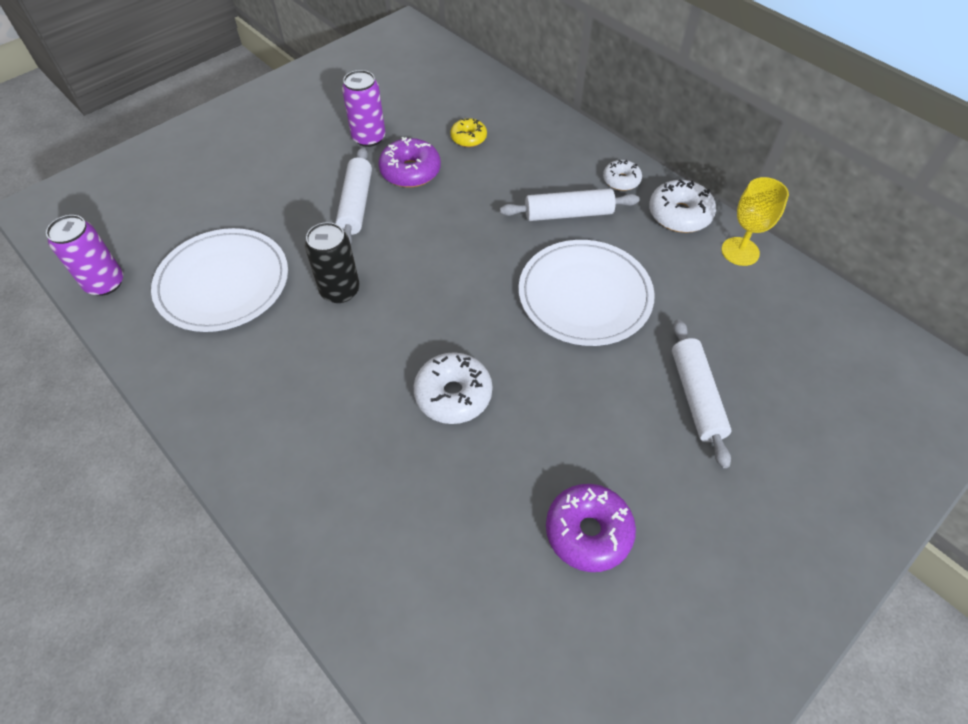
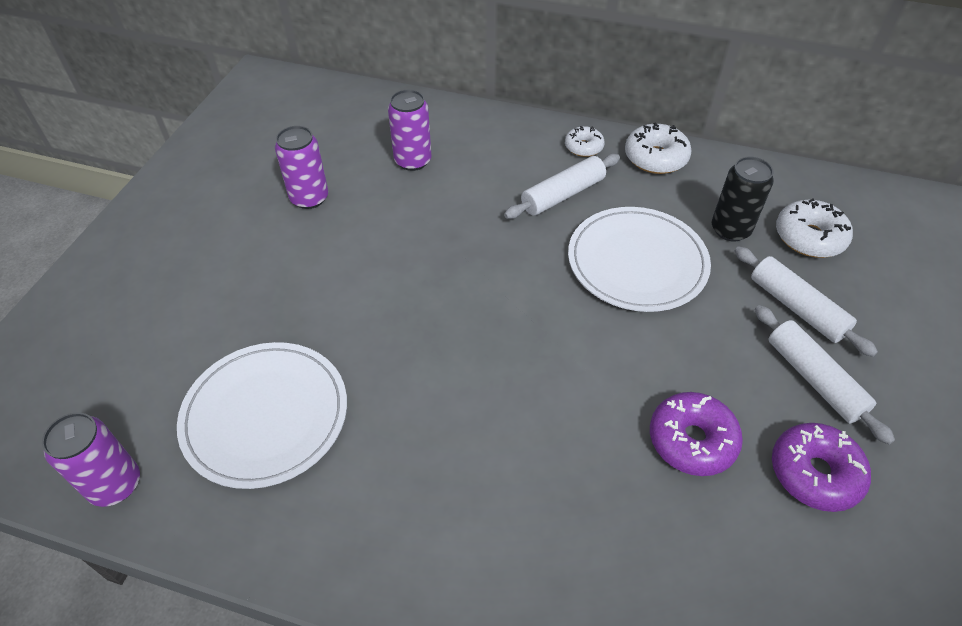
camera: 30 degrees left, 5 degrees down
black can [305,222,360,303] -> black can moved to [712,157,774,241]
white rolling pin [336,147,372,244] -> white rolling pin moved to [755,305,895,445]
purple donut [378,137,441,188] -> purple donut moved to [650,392,743,476]
white donut [414,352,492,424] -> white donut moved to [776,199,853,258]
yellow donut [450,118,487,147] -> purple can [388,90,431,171]
yellow goblet [721,177,789,266] -> none

